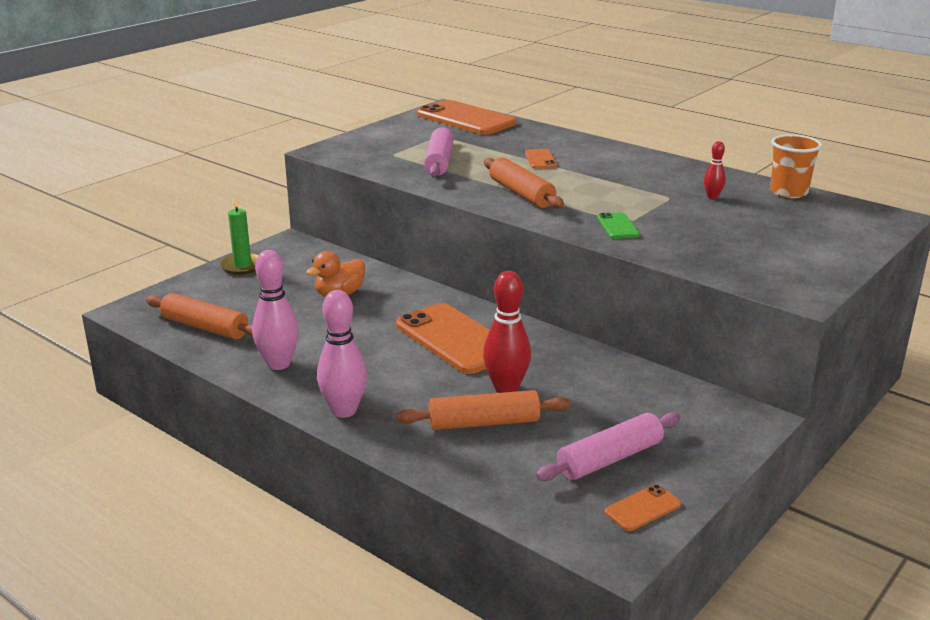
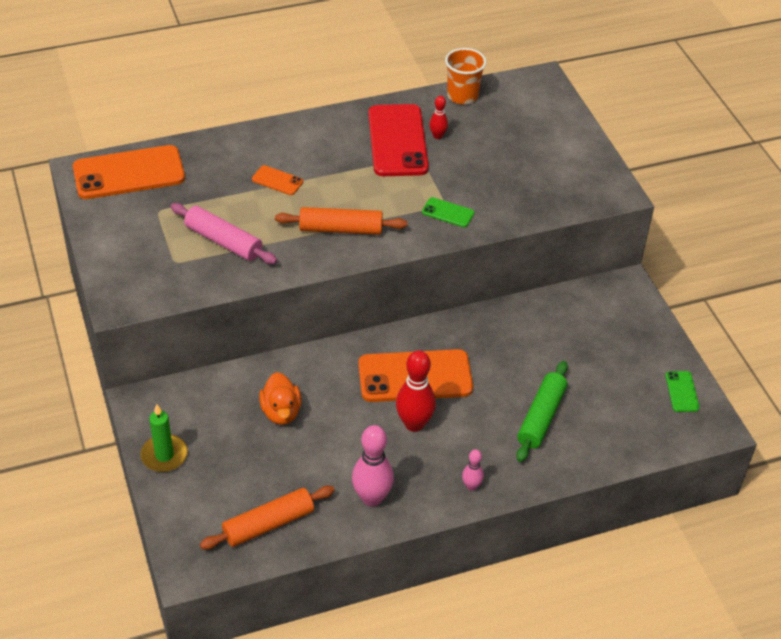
camera: 60 degrees left, 20 degrees up
pink bowling pin [317,290,367,418] -> pink bowling pin [462,449,484,491], size x0.52
orange rolling pin [397,390,571,430] -> green rolling pin [516,361,568,462]
red bowling pin [483,271,531,393] -> red bowling pin moved to [396,350,436,432]
pink rolling pin [536,412,681,481] -> none
orange phone [605,484,681,531] -> green phone [665,371,700,412]
none -> red phone [368,104,429,176]

